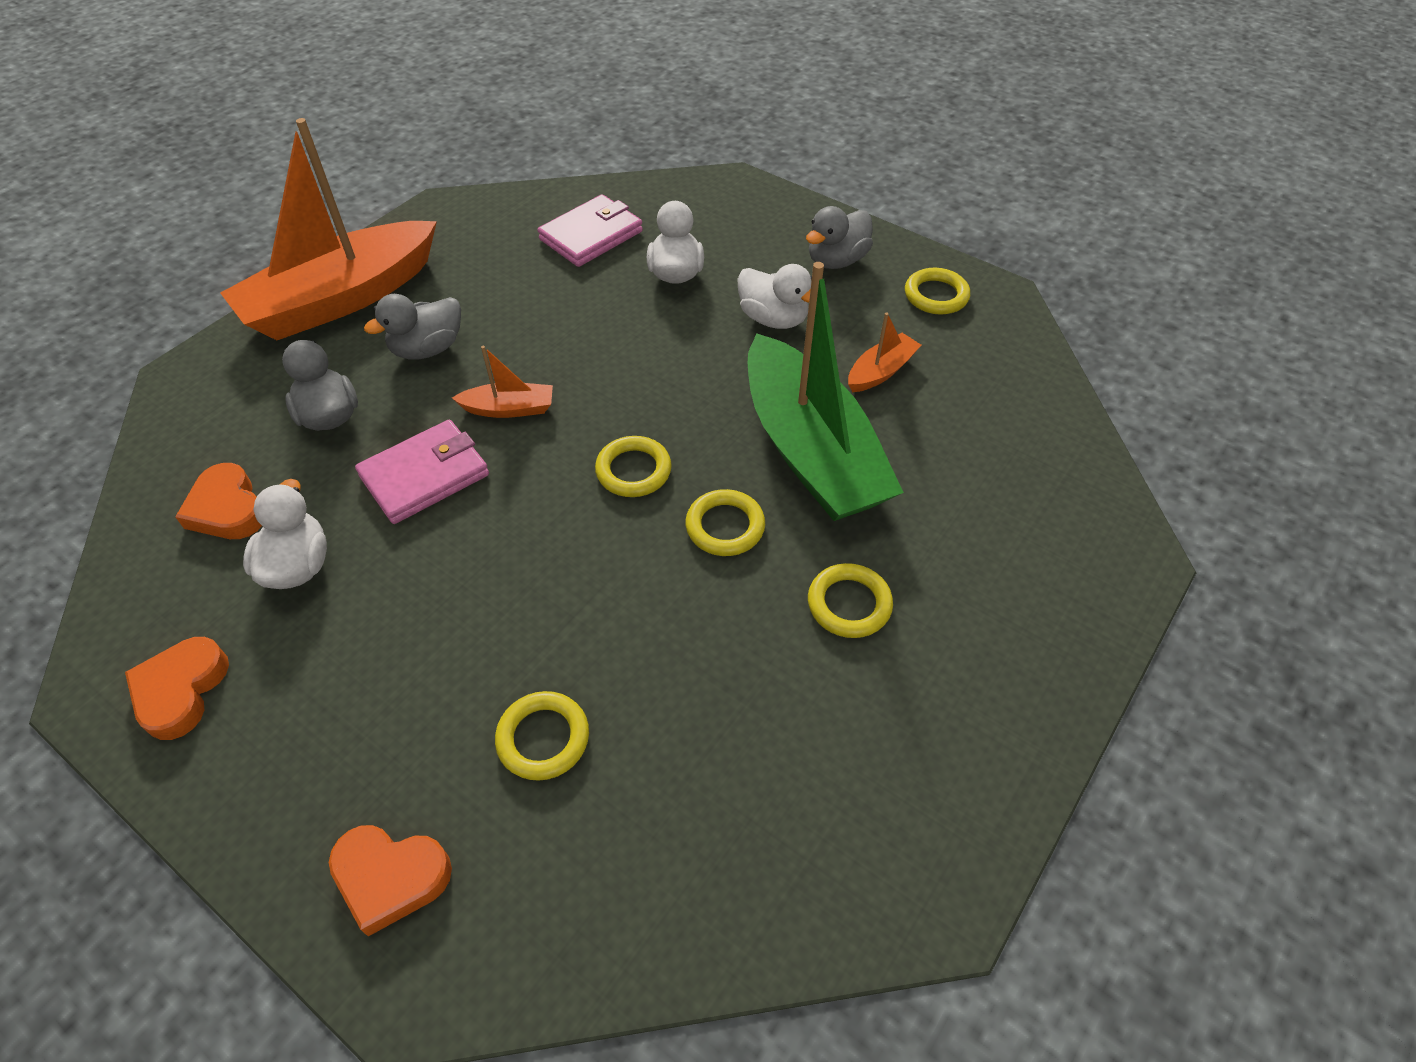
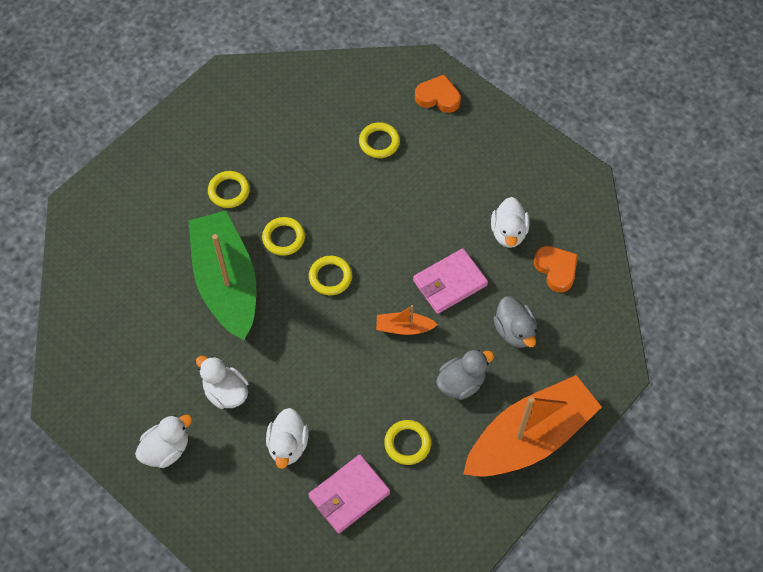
camera: 175 degrees left, 10 degrees up
orange heart [125,637,229,740] -> none
grey duck [806,206,873,269] -> white duck [135,415,192,468]
orange boat [848,312,921,392] -> none
yellow ring [905,268,970,315] -> yellow ring moved to [384,420,431,465]

